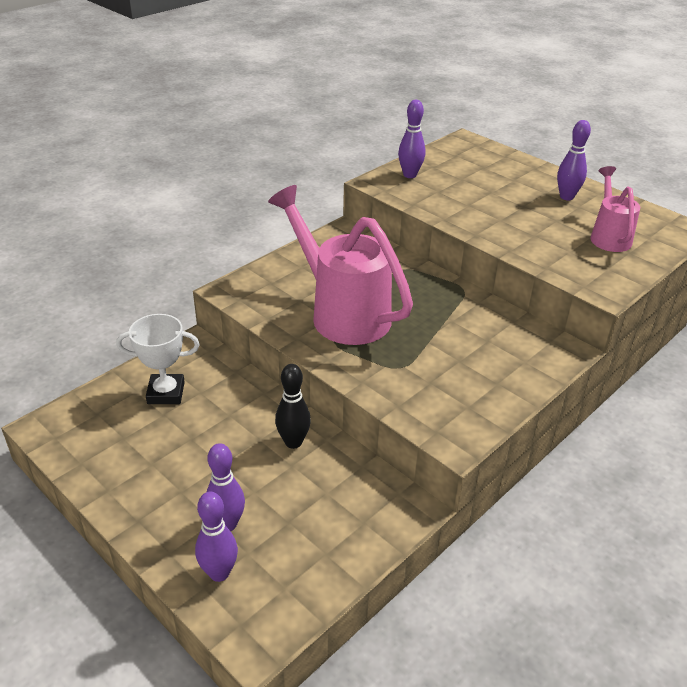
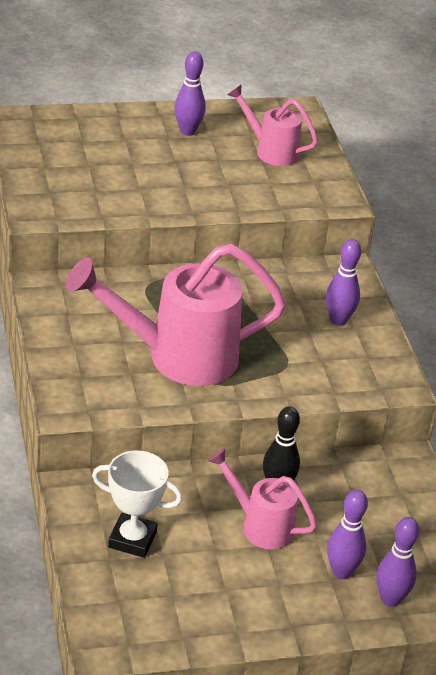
camera: 60 degrees left, 0 degrees up
white trophy [116,314,200,404] -> white trophy turned 75 degrees clockwise [92,451,183,558]
purple bowling pin [398,100,425,178] -> purple bowling pin moved to [326,239,361,326]
none -> pink watering can [208,448,317,550]

